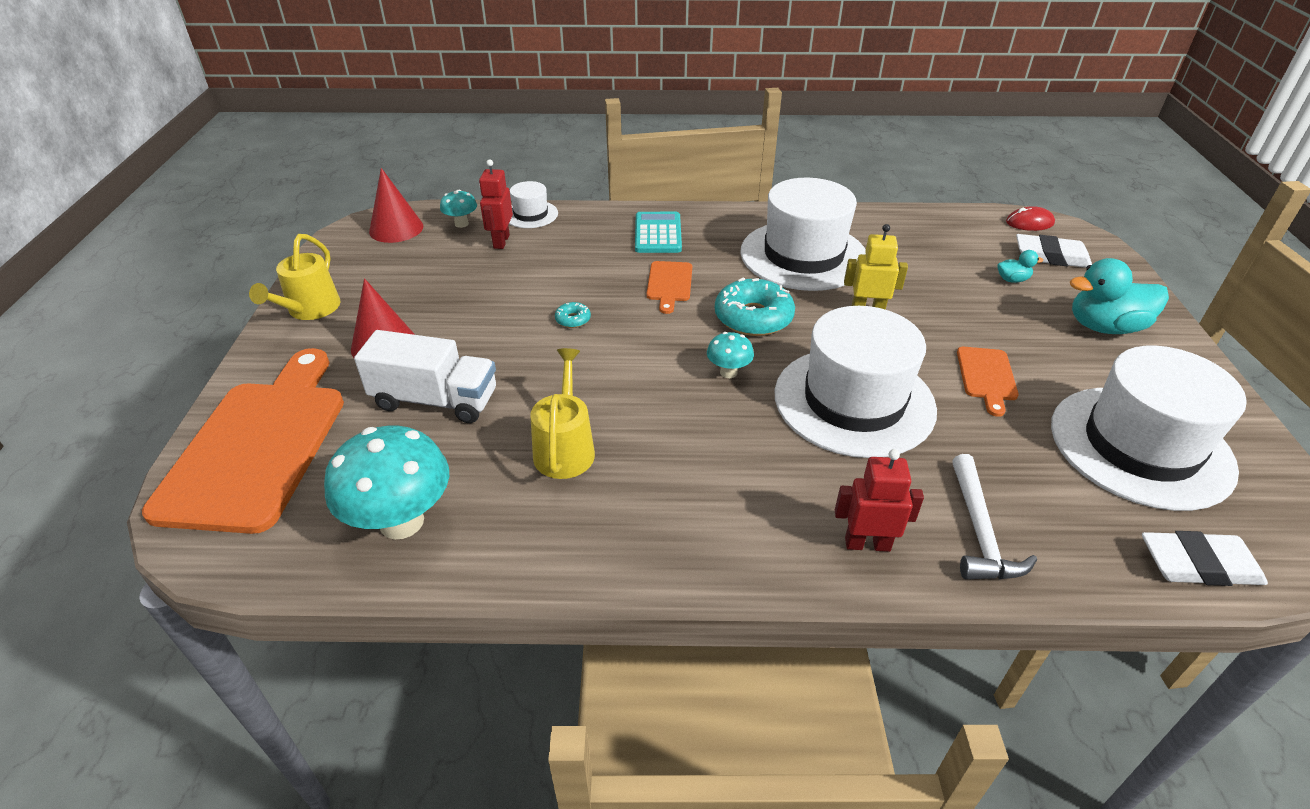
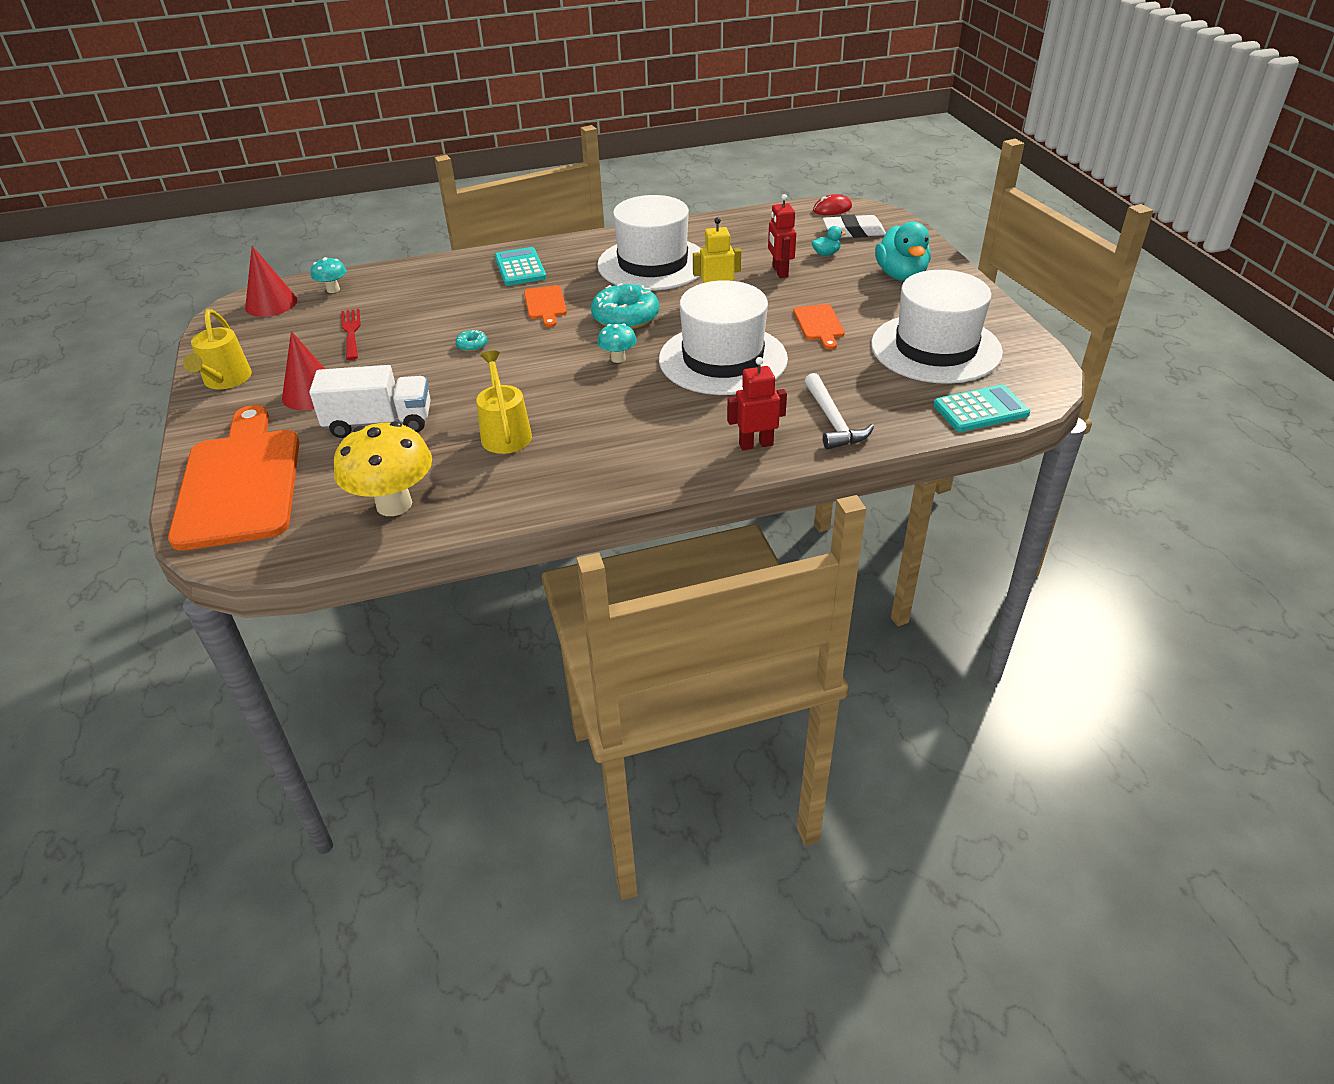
camera: 15 degrees left, 0 degrees up
turquoise mushroom [324,426,449,539] -> yellow mushroom [334,421,432,516]
red robot [479,159,513,249] -> red robot moved to [768,194,796,278]
white hat [509,181,558,228] -> none
turquoise duck [1070,258,1169,334] -> turquoise duck turned 75 degrees counterclockwise [875,222,931,281]
white eraser [1142,531,1268,586] -> turquoise calculator [933,384,1030,432]
none -> red fork [341,309,361,360]

